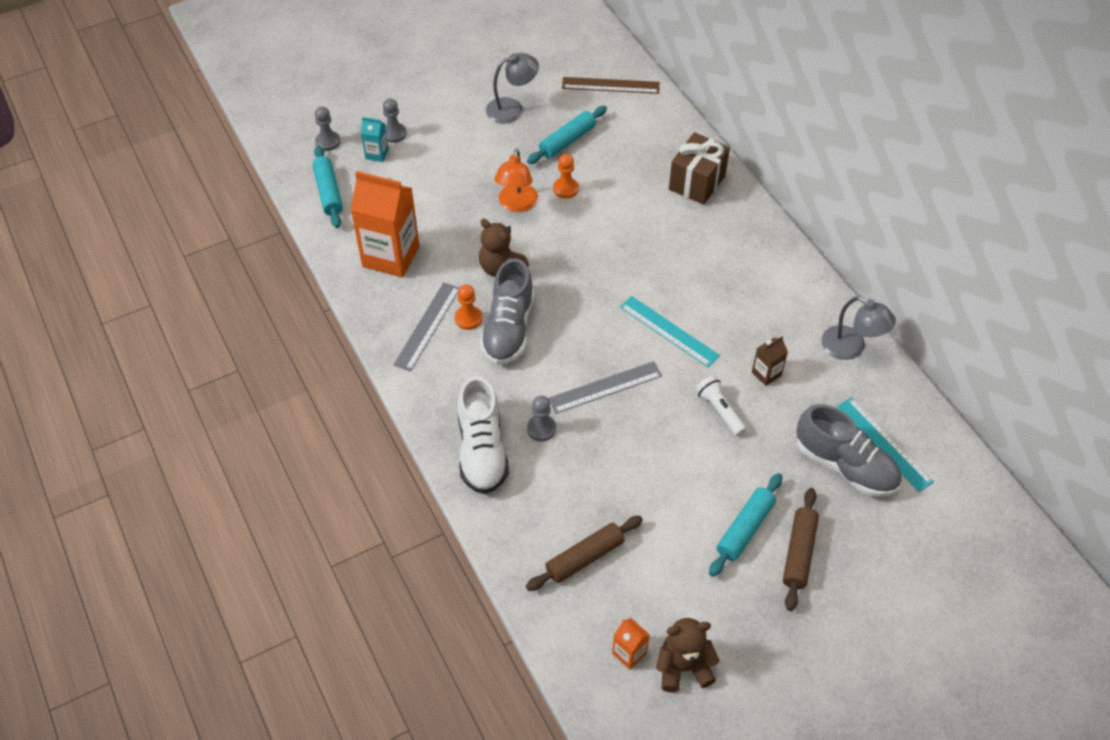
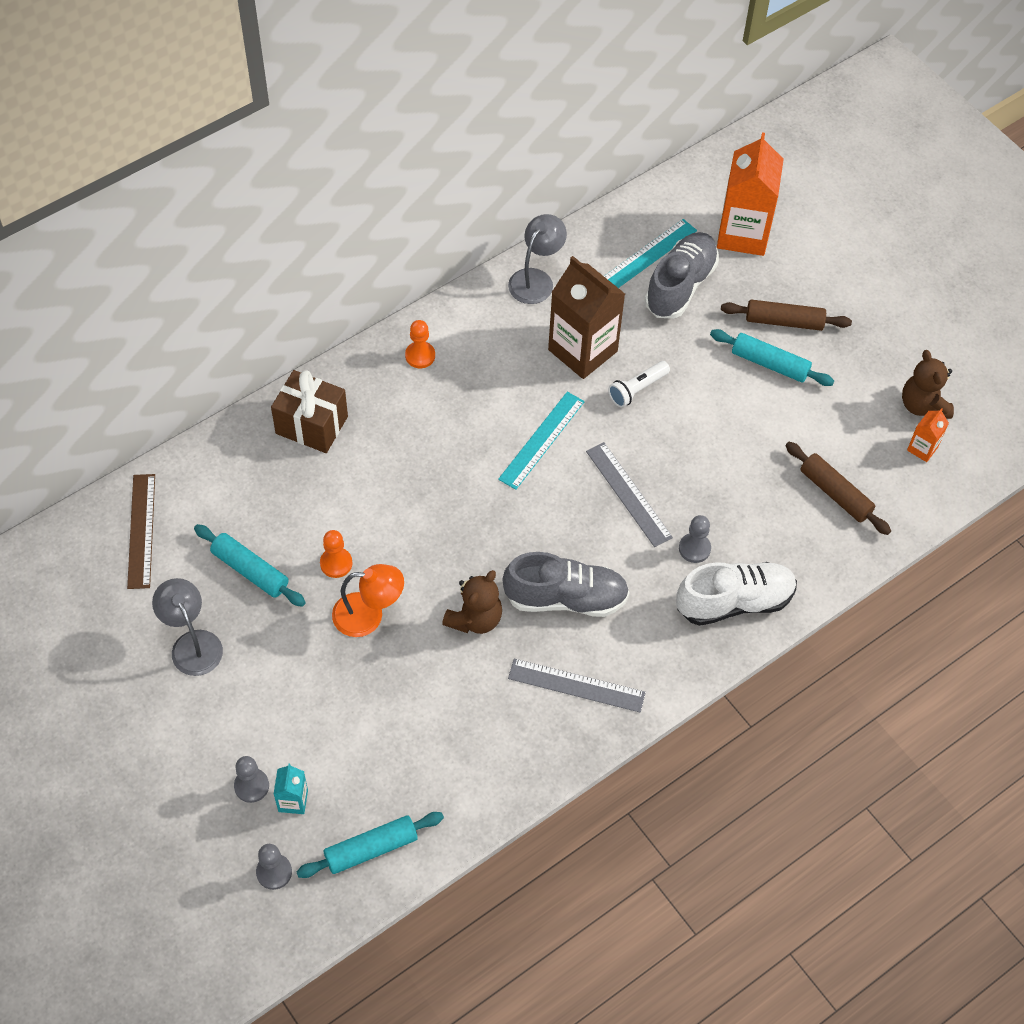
camera: 100 degrees left, 5 degrees up
orange carton [350,171,420,278] -> orange carton moved to [717,132,784,256]
orange pawn [455,284,482,330] -> orange pawn moved to [405,320,435,368]
brown carton [752,336,788,386] -> brown carton [548,256,625,379], size x2.21

